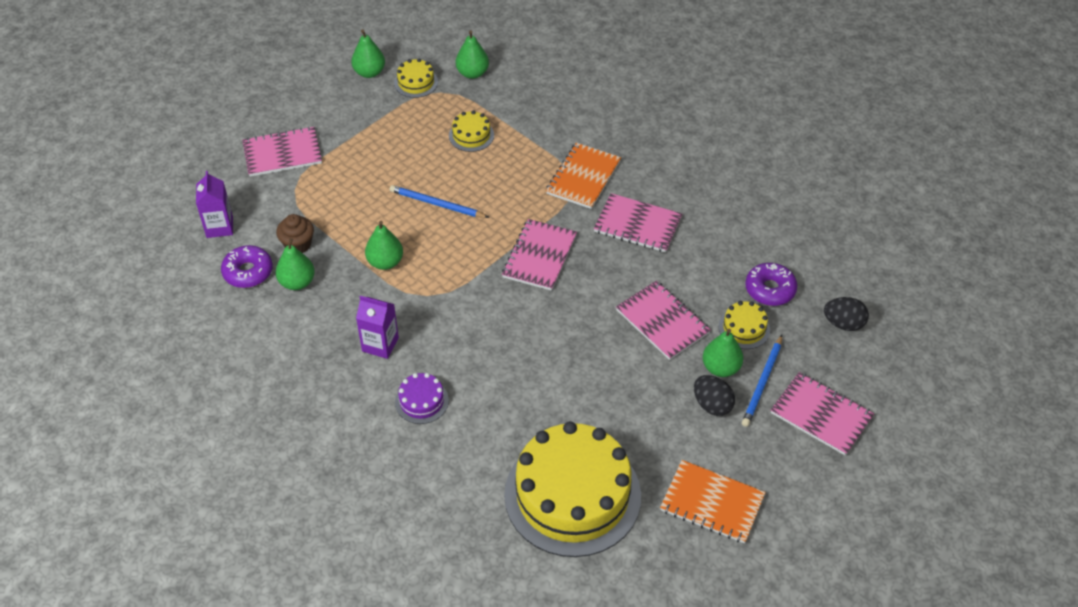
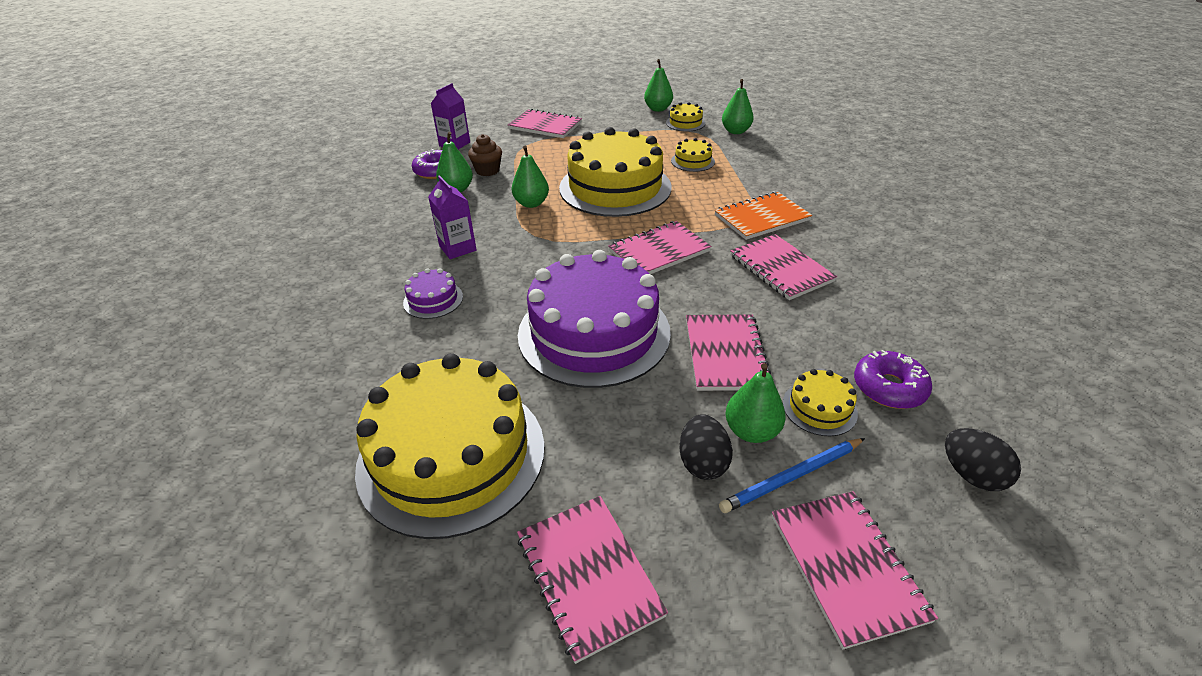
camera: 40 degrees right, 10 degrees down
blue pencil [390,185,489,218] -> yellow cake [559,127,671,217]
orange notebook [660,460,766,543] -> pink notebook [517,496,668,664]
none -> purple cake [518,250,671,388]

